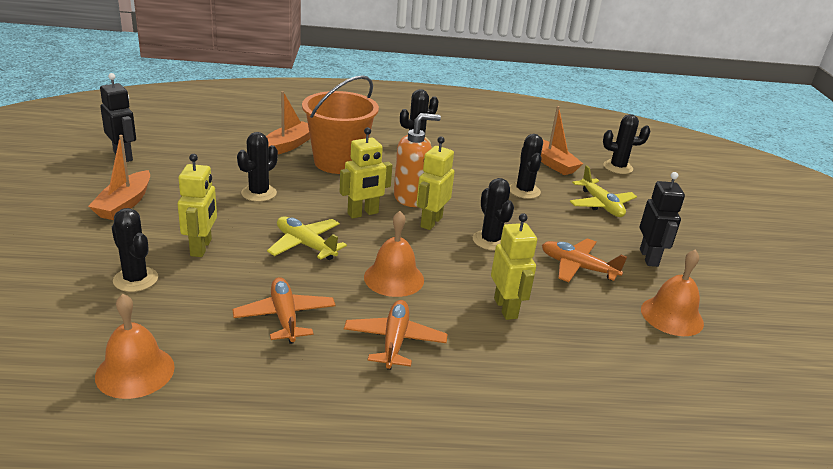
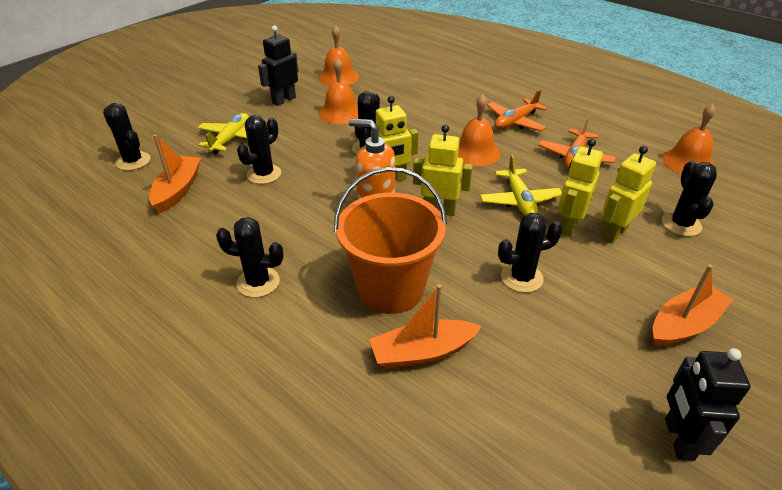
camera: 135 degrees left, 10 degrees up
yellow robot [491,213,537,320] -> yellow robot moved to [558,139,603,237]
orange plane [542,238,627,282] -> orange bell [319,58,358,124]

